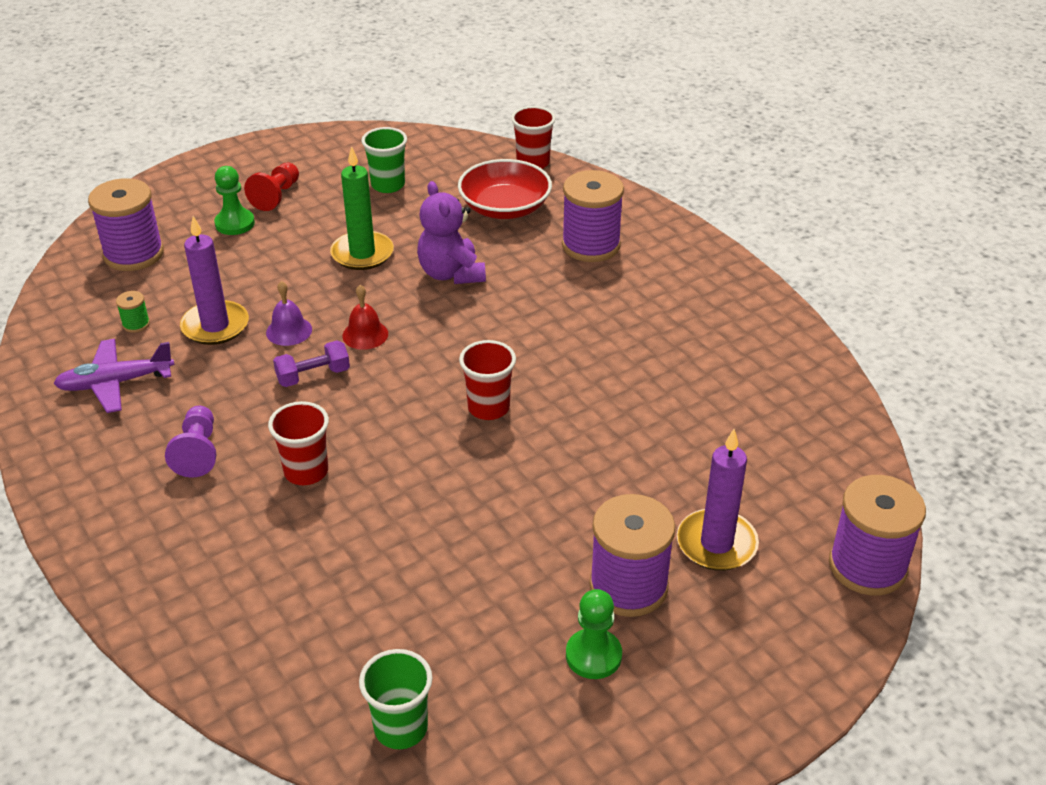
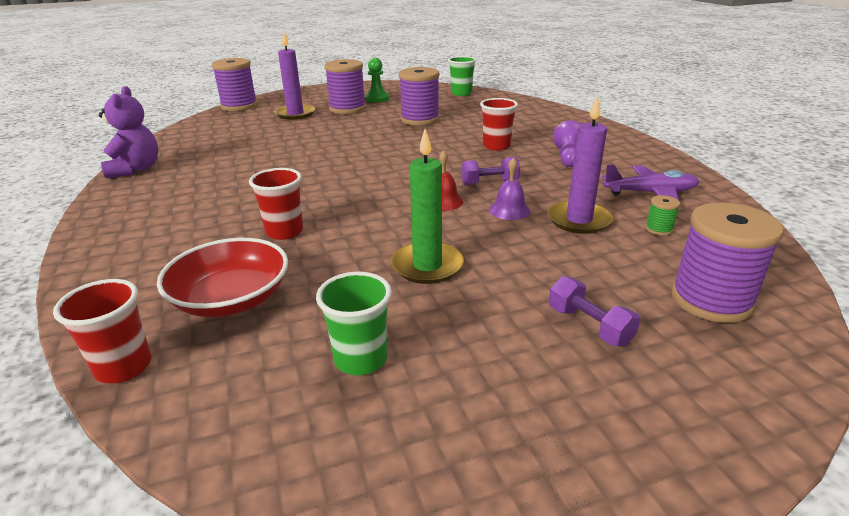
camera: 165 degrees left, 10 degrees down
green pawn [214,166,255,235] -> purple dumbbell [549,276,641,346]
red pawn [244,162,299,211] -> none
purple teddy bear [417,181,486,284] -> purple teddy bear moved to [99,86,158,178]
red cup [459,340,516,420] -> red cup moved to [249,168,303,240]
purple spool [562,170,624,262] -> purple spool moved to [399,67,440,126]

